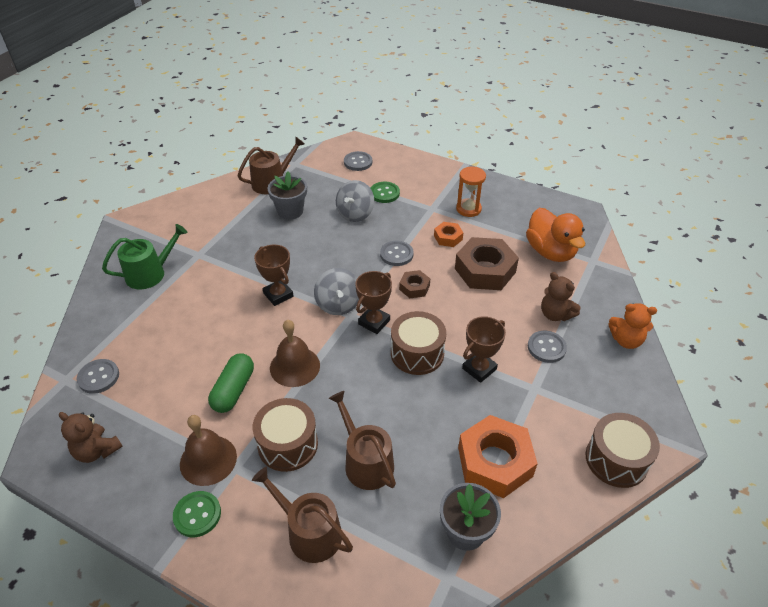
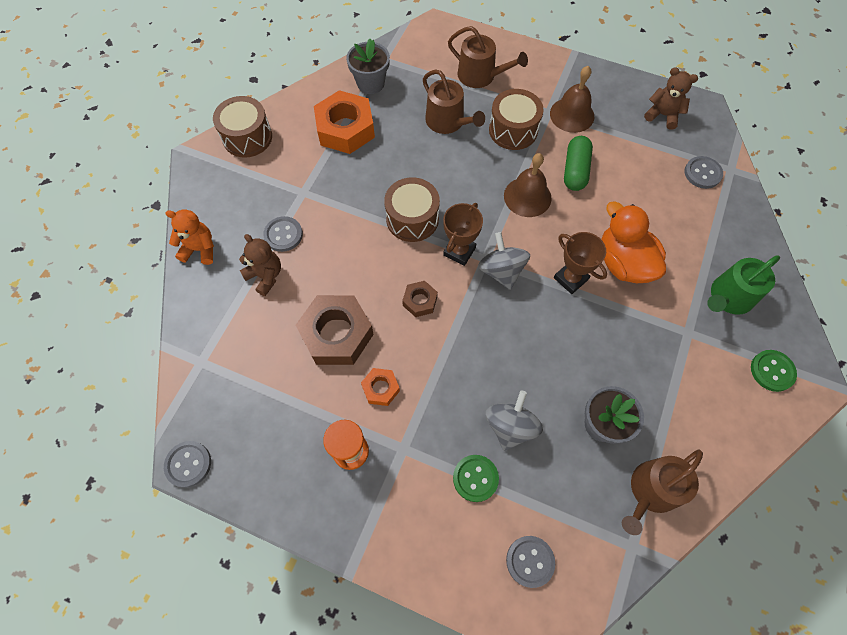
camera: 175 degrees right, 20 degrees up
green button [173,491,221,537] -> green button moved to [751,350,797,392]
grey button [380,241,414,266] -> grey button moved to [164,441,211,488]
brown trophy [462,316,506,383] -> none
orange duck [526,208,585,262] -> orange duck moved to [601,201,666,283]

